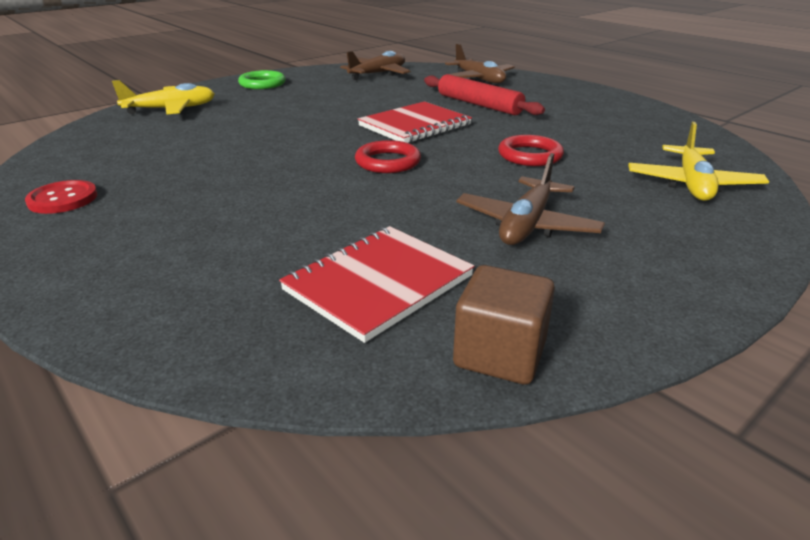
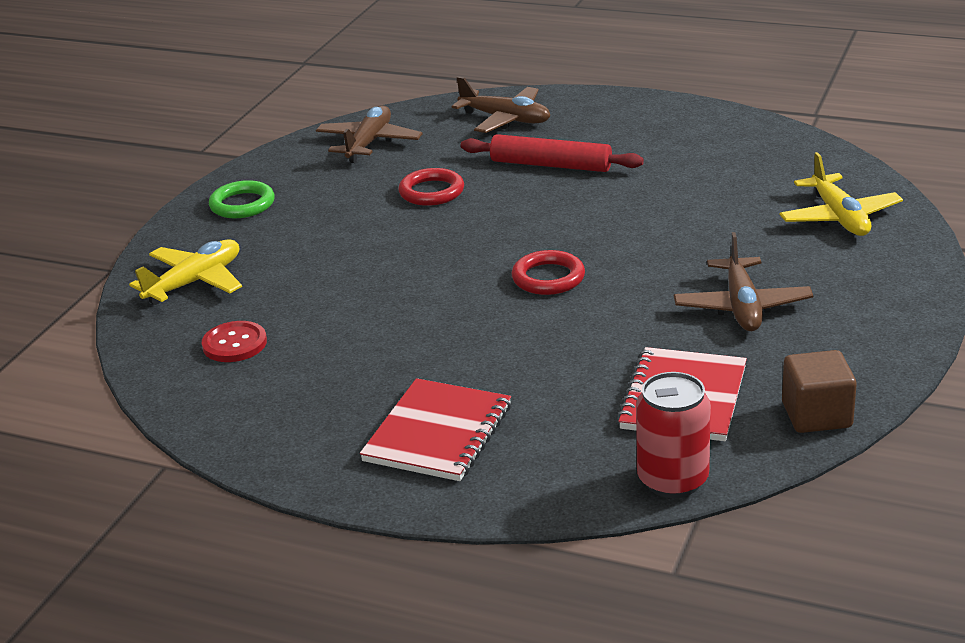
camera: 25 degrees left, 0 degrees up
red button [25,180,97,214] -> red button moved to [202,321,267,362]
red notebook [358,101,472,143] -> red notebook moved to [360,378,511,481]
red ring [498,135,564,166] -> red ring moved to [398,168,464,206]
none -> red can [636,372,711,498]

